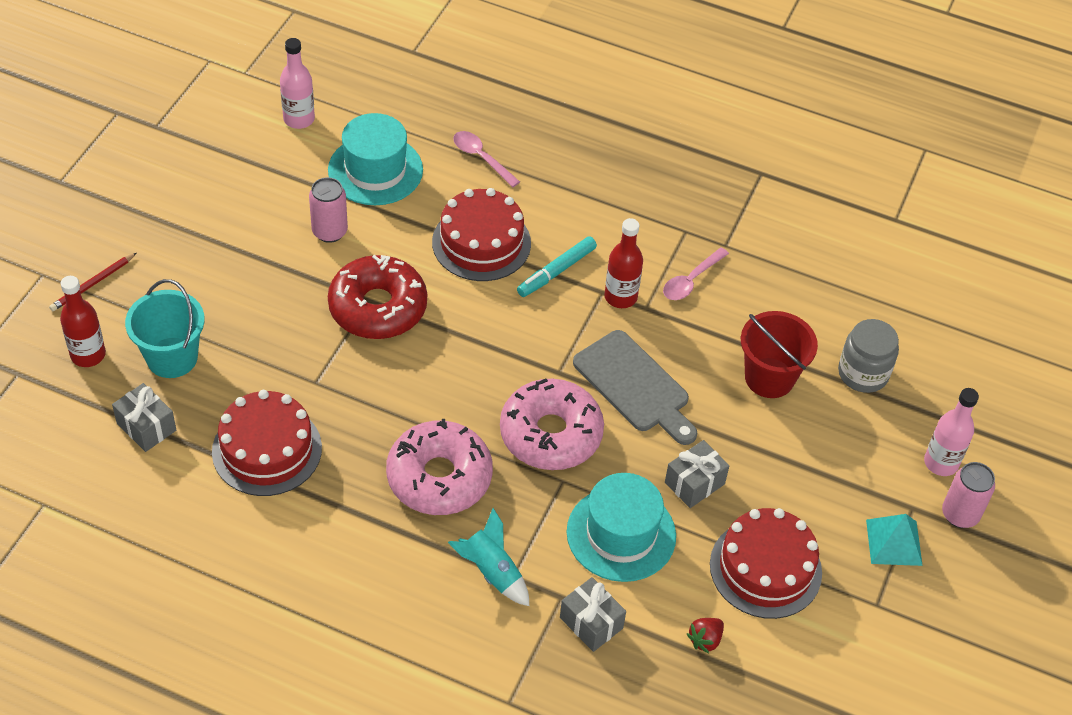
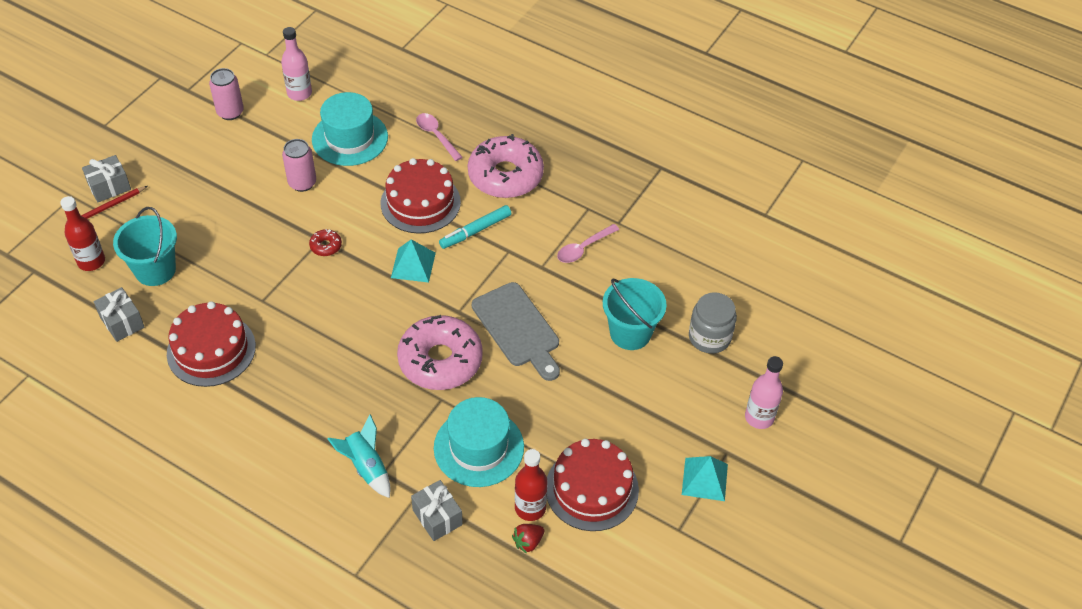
camera: 10 degrees right, 0 degrees up
red donut [328,255,427,339] -> red donut [309,229,342,256], size x0.40
pink donut [386,419,493,515] -> pink donut moved to [468,134,544,198]
red bottle [604,218,643,308] -> red bottle moved to [515,449,548,521]
grey gift [665,440,729,508] -> grey gift moved to [82,155,131,202]
red bucket [741,311,818,398] -> turquoise bucket [603,278,666,350]
pink can [942,462,995,528] -> pink can moved to [209,68,244,120]
none -> turquoise pyramid [391,239,436,283]

